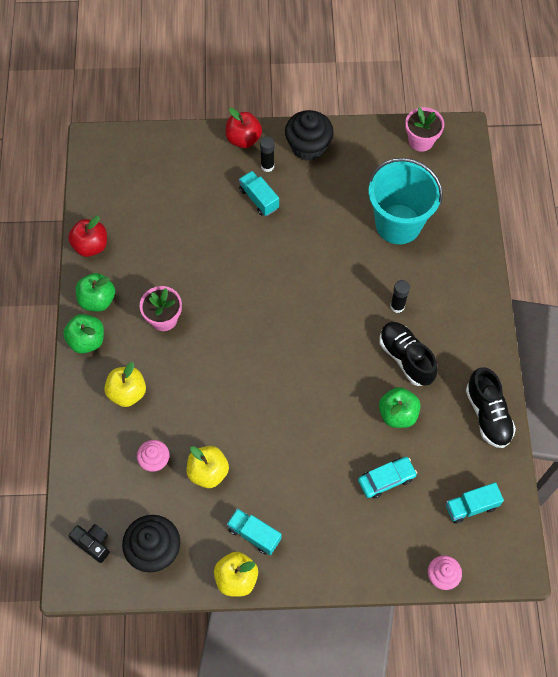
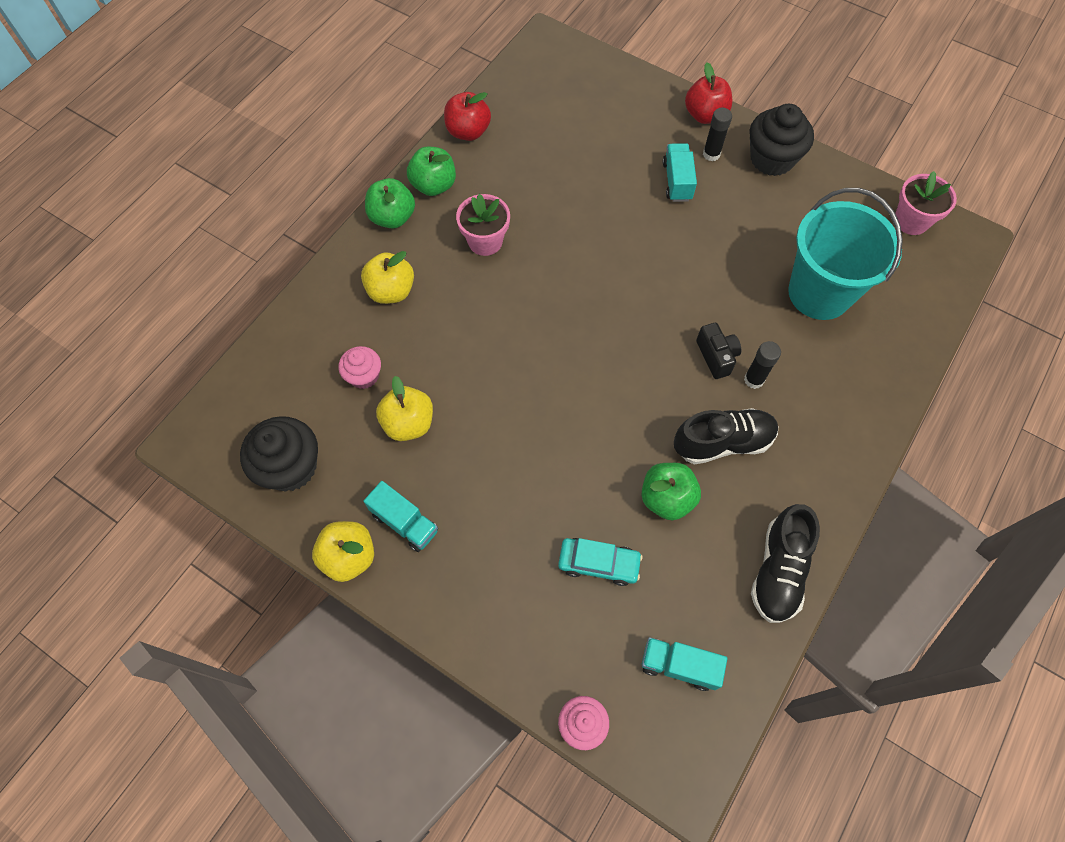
camera: 35 degrees right, 0 degrees up
black camera [69,524,110,563] -> black camera moved to [696,323,741,379]
turquoise truck [227,508,281,555] -> turquoise truck turned 150 degrees clockwise [363,481,438,552]
black shoe [380,322,438,386] -> black shoe turned 75 degrees clockwise [674,408,778,464]

